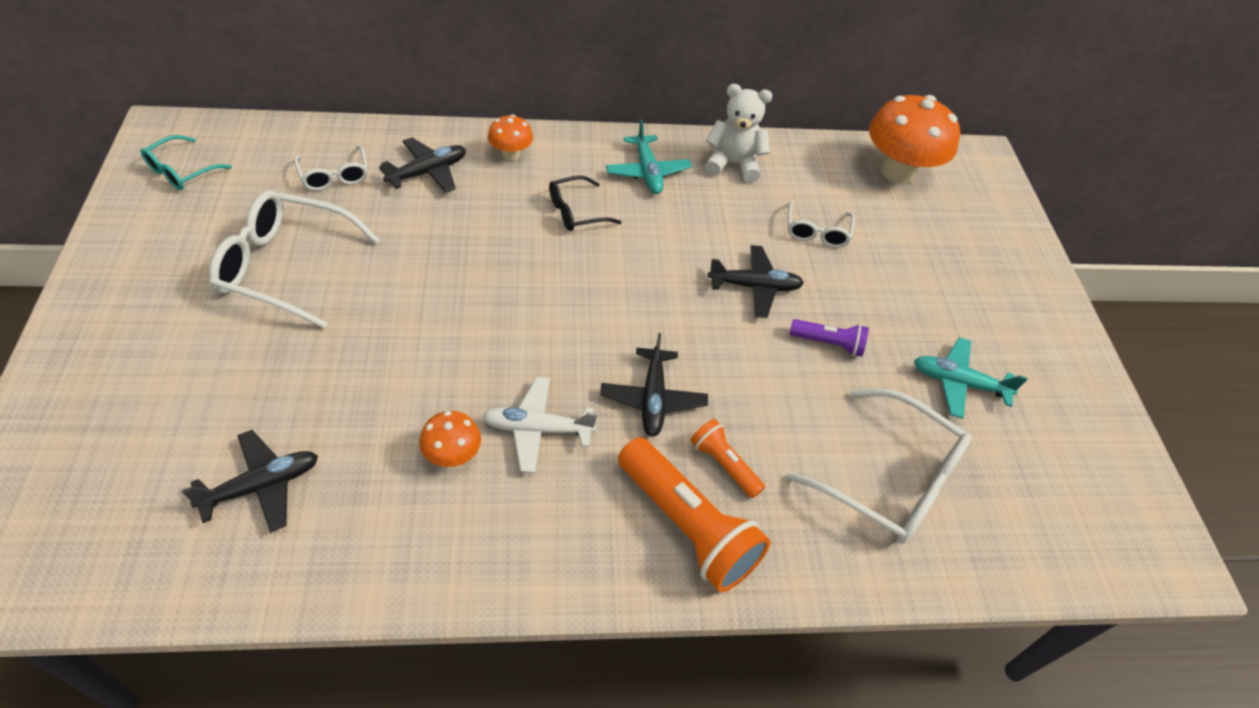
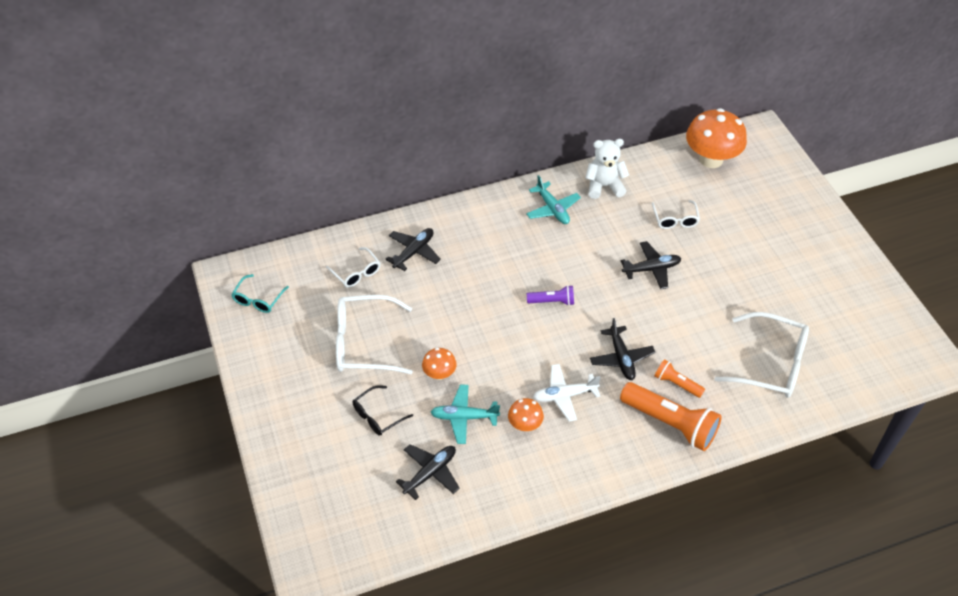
camera: 10 degrees left, 0 degrees up
orange mushroom [488,114,533,161] -> orange mushroom moved to [422,348,456,380]
black glasses [549,176,621,231] -> black glasses moved to [353,385,413,436]
purple flashlight [790,319,869,357] -> purple flashlight moved to [527,285,574,306]
turquoise plane [914,337,1028,419] -> turquoise plane moved to [431,385,500,444]

